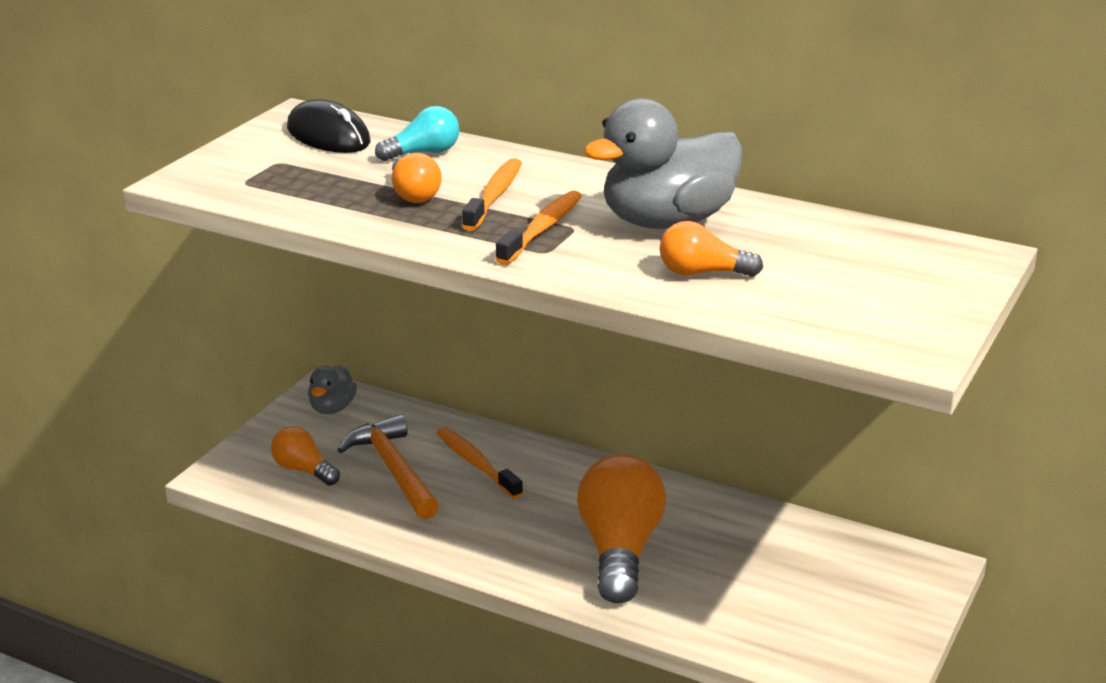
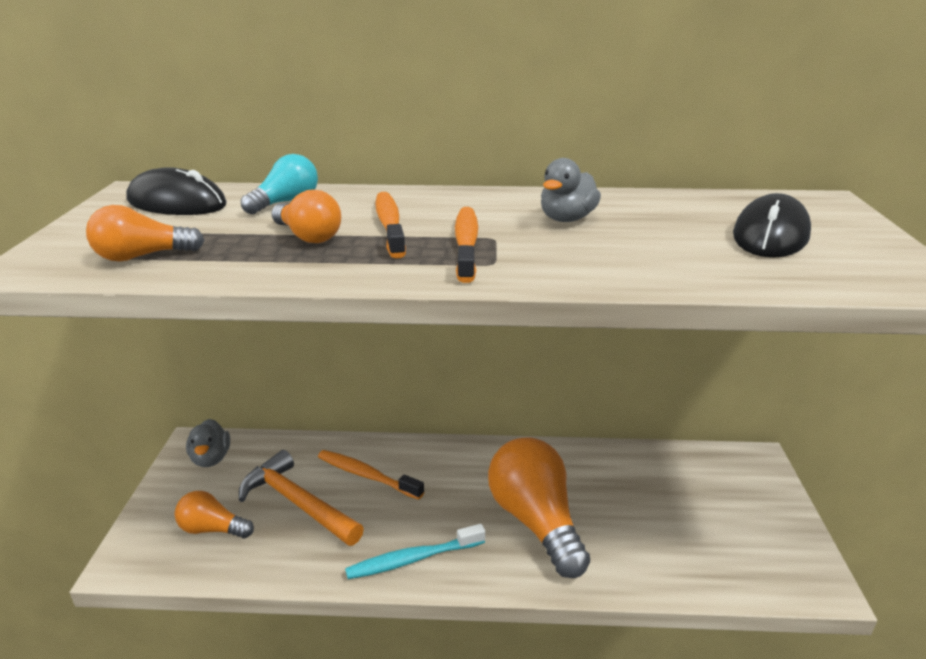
camera: 25 degrees left, 0 degrees up
grey duck [584,98,743,229] -> grey duck [541,158,601,222], size x0.51
orange light bulb [660,221,763,277] -> orange light bulb moved to [86,205,204,262]
none -> turquoise toothbrush [345,524,485,579]
none -> black mouse [733,193,811,258]

